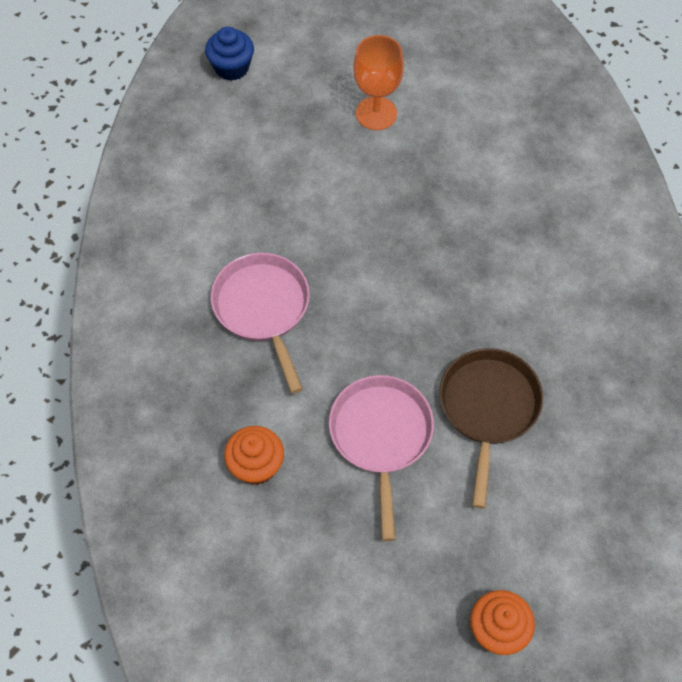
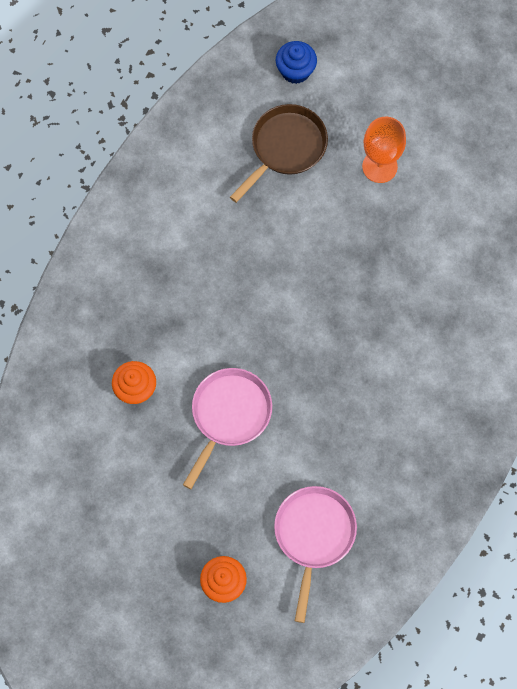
camera: 30 degrees right, 10 degrees up
pink pan [211,253,310,394] -> pink pan moved to [274,486,357,623]
brown pan [439,348,543,508] -> brown pan moved to [230,104,328,203]

